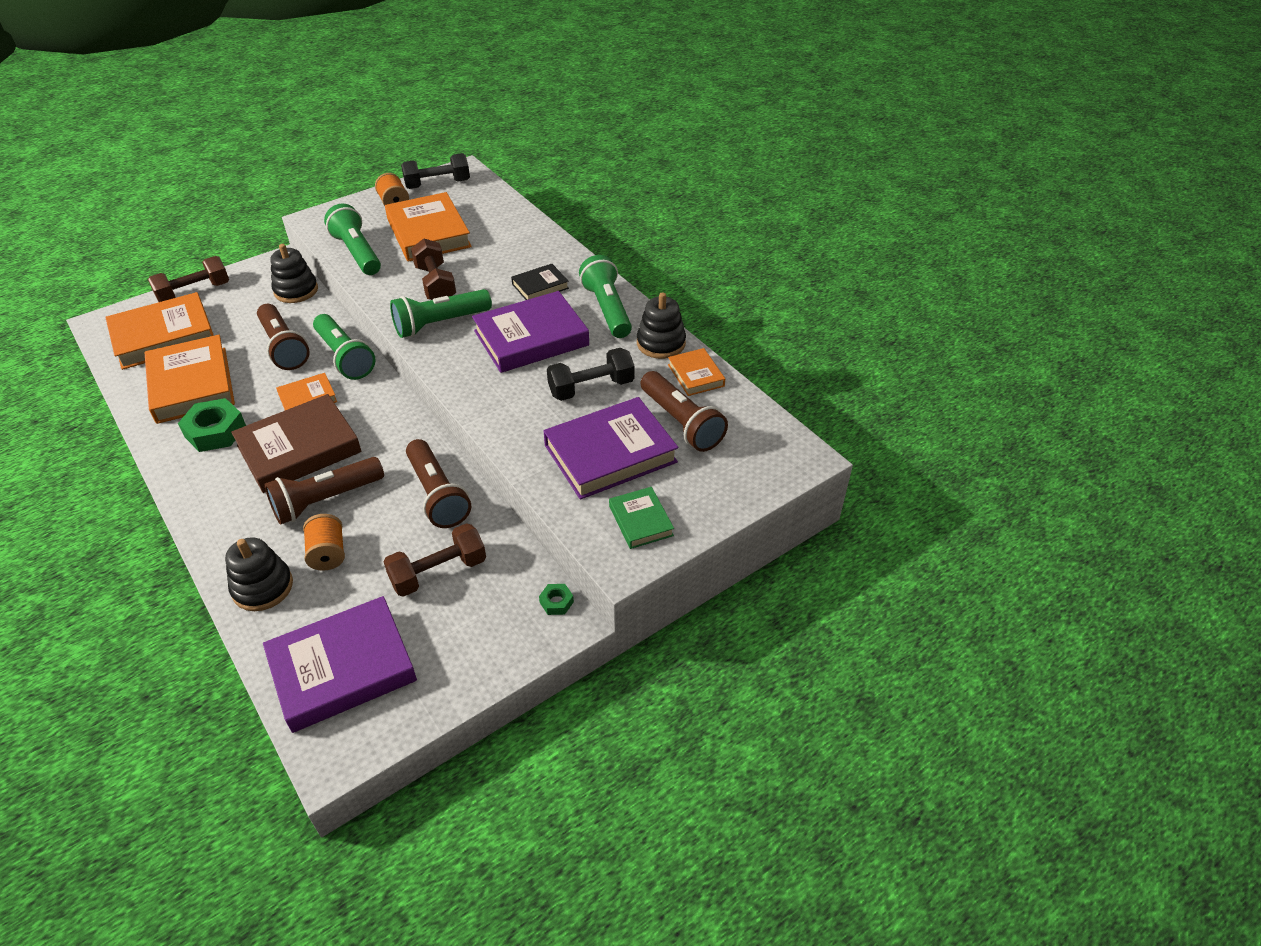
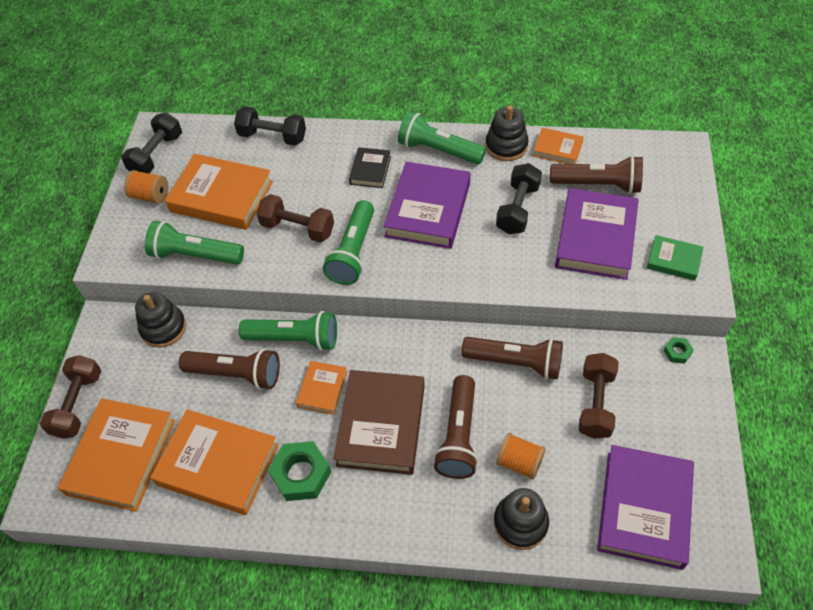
camera: 45 degrees left, 10 degrees up
none -> black dumbbell [234,106,306,146]

